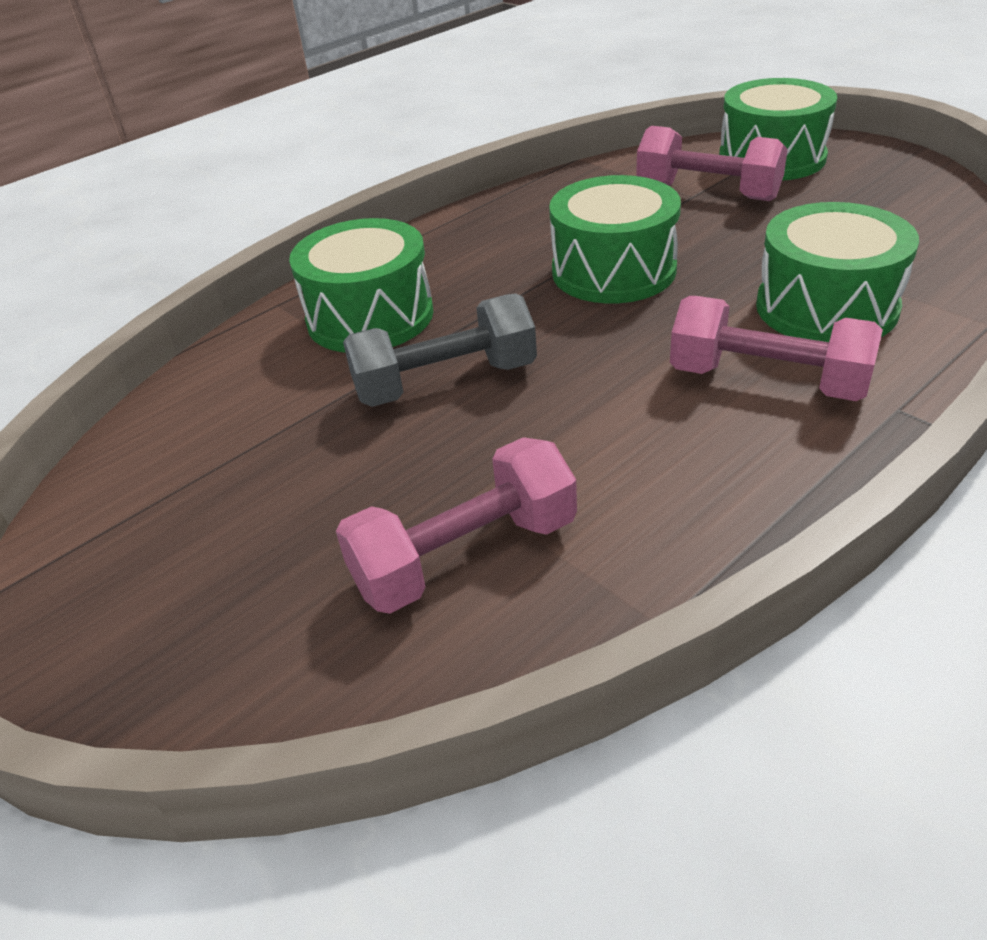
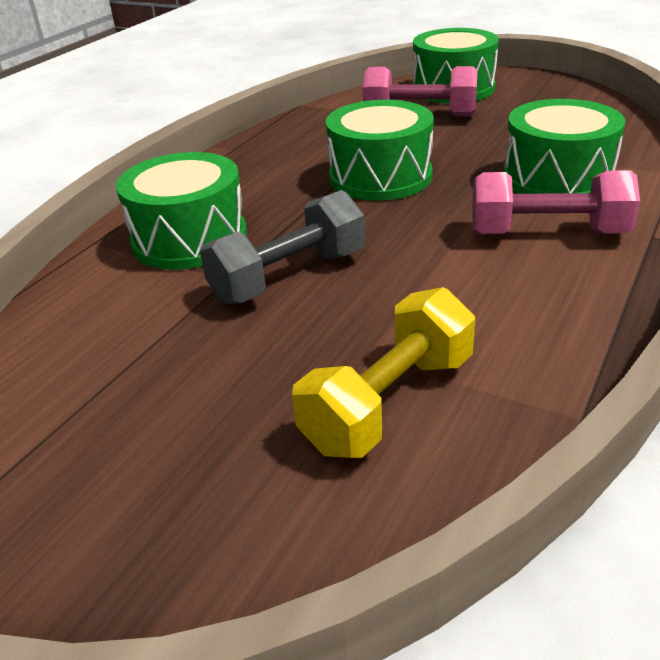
camera: 20 degrees left, 5 degrees down
pink dumbbell [336,437,577,614] -> yellow dumbbell [292,287,475,458]

